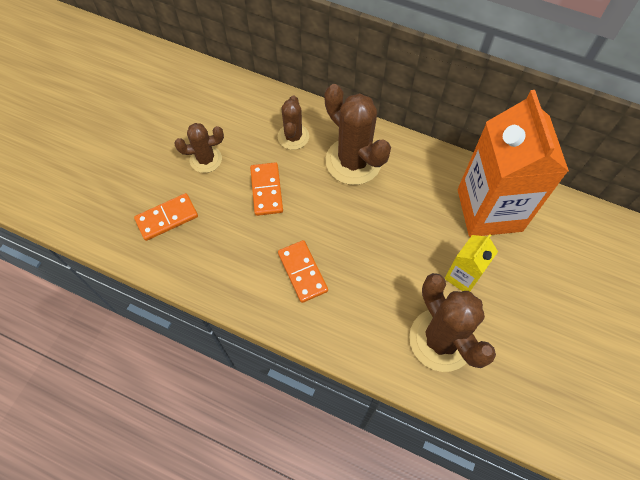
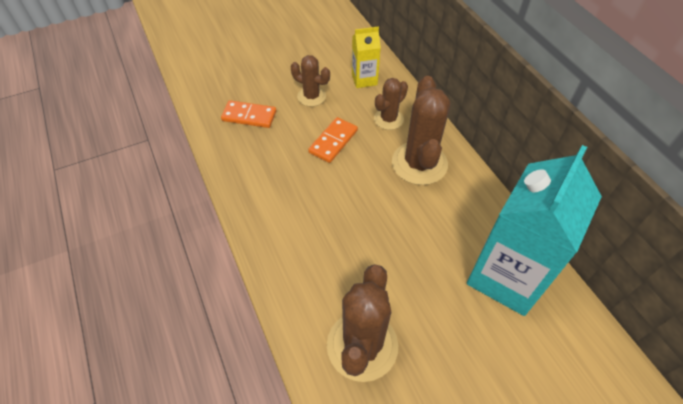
camera: 40 degrees right, 10 degrees down
orange domino [278,240,328,303] -> none
yellow carton [445,234,498,291] -> yellow carton moved to [352,26,381,88]
orange carton [458,90,569,237] -> turquoise carton [467,145,602,316]

